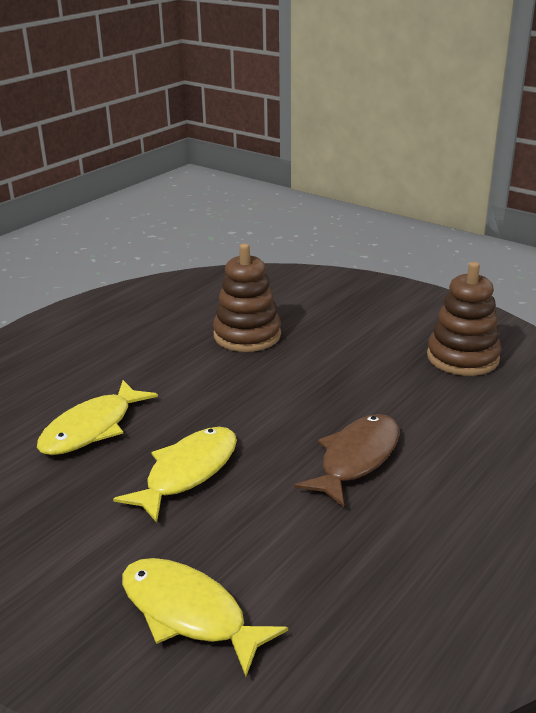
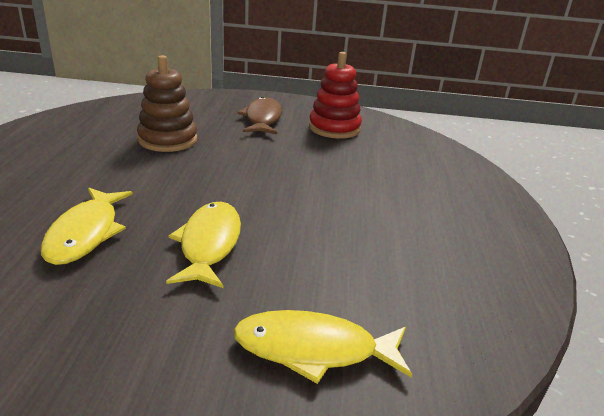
camera: 35 degrees left, 0 degrees up
brown fish [295,414,399,507] -> brown fish moved to [237,96,282,134]
brown stacking toy [427,262,501,376] -> red stacking toy [309,52,362,139]

